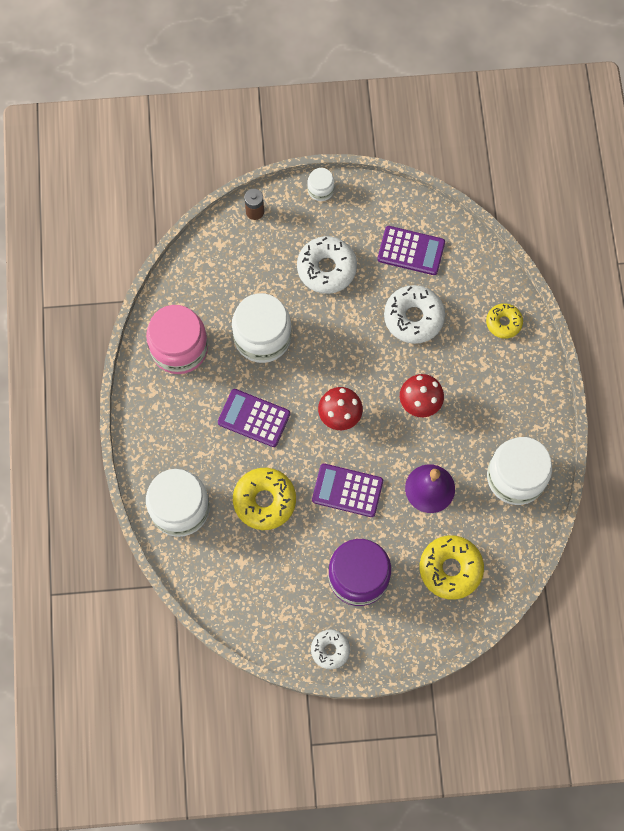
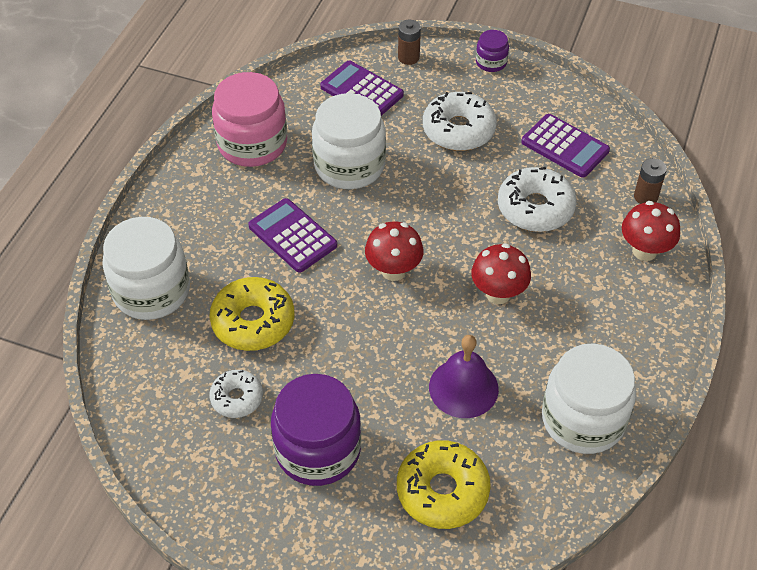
camera: 25 degrees right, 20 degrees down
white jar [307,168,335,201] -> purple jar [476,30,509,72]
white donut [311,629,350,669] -> white donut moved to [209,370,263,418]
purple calculator [312,463,383,517] -> purple calculator moved to [320,61,404,116]
yellow donut [486,303,523,339] -> red mushroom [622,201,680,261]
none -> brown battery [634,158,667,204]

